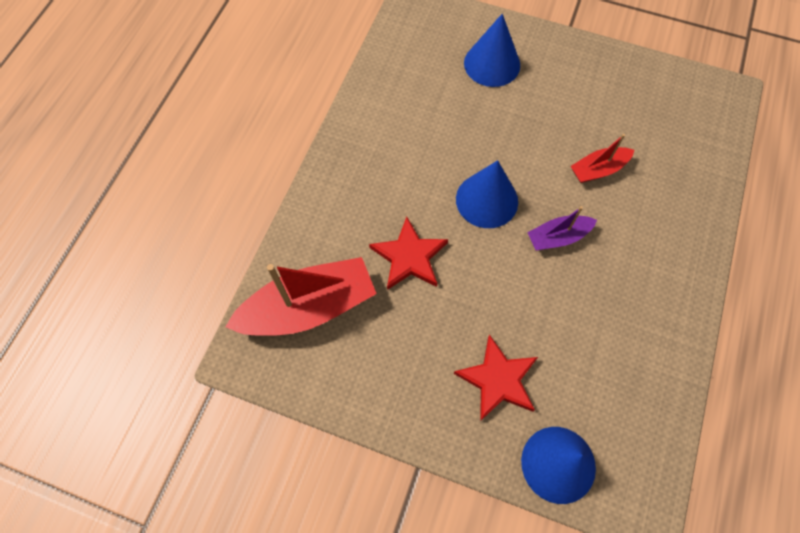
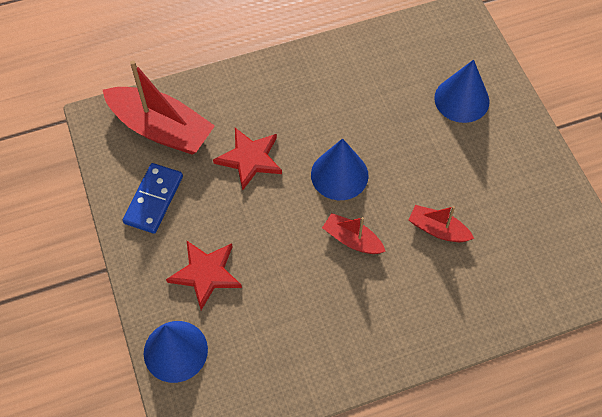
camera: 50 degrees right, 5 degrees down
purple boat [527,206,597,250] -> red boat [322,213,386,254]
none -> blue domino [122,163,183,234]

